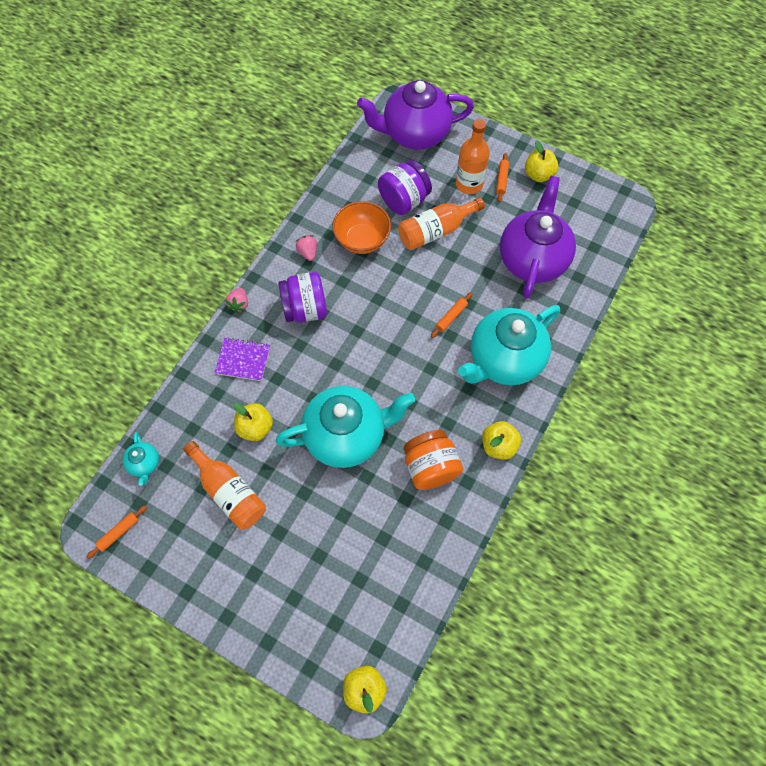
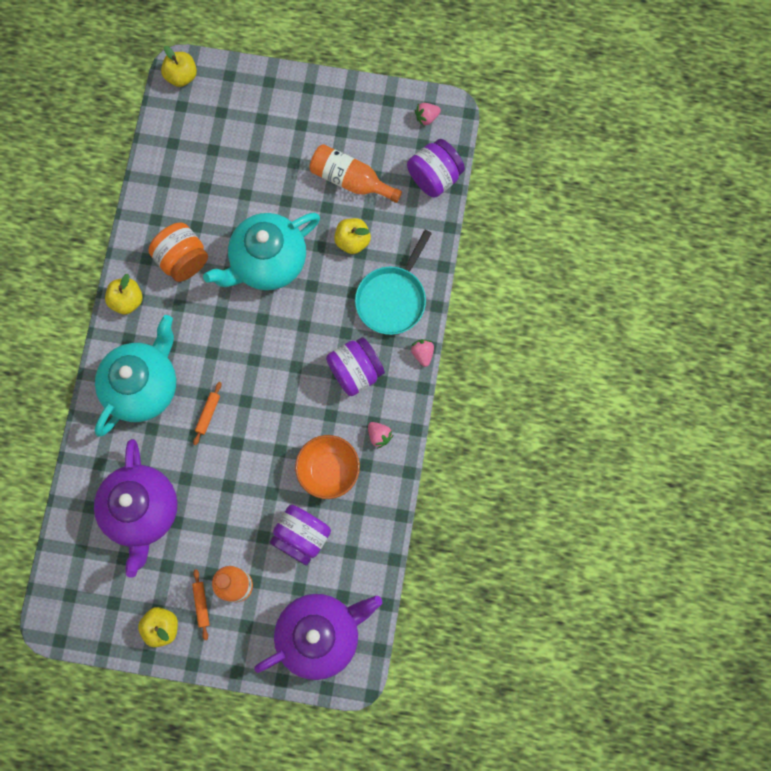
camera: 160 degrees right, 10 degrees up
orange rolling pin [86,505,147,559] -> pink strawberry [415,103,441,127]
turquoise teapot [123,432,159,486] -> purple jar [407,139,465,197]
purple notebook [215,337,270,381] -> turquoise pan [355,230,432,335]
orange bottle [398,197,485,250] -> none

